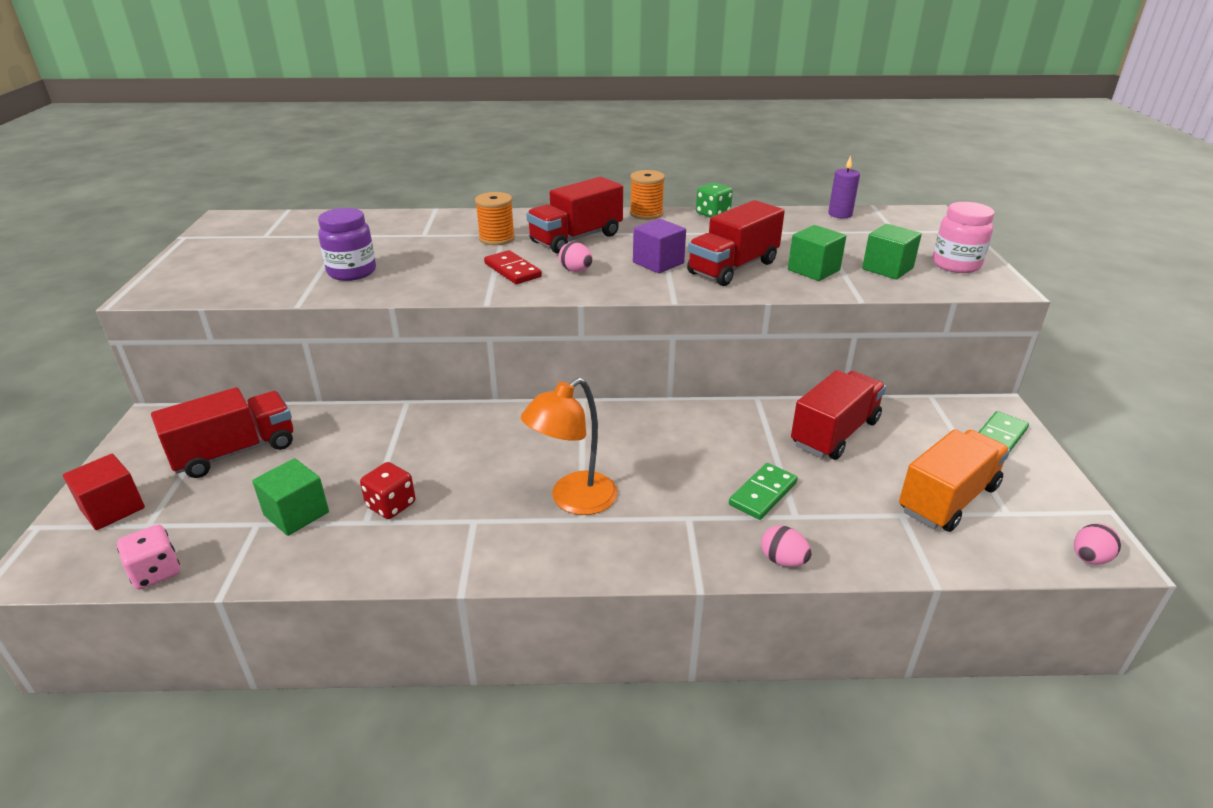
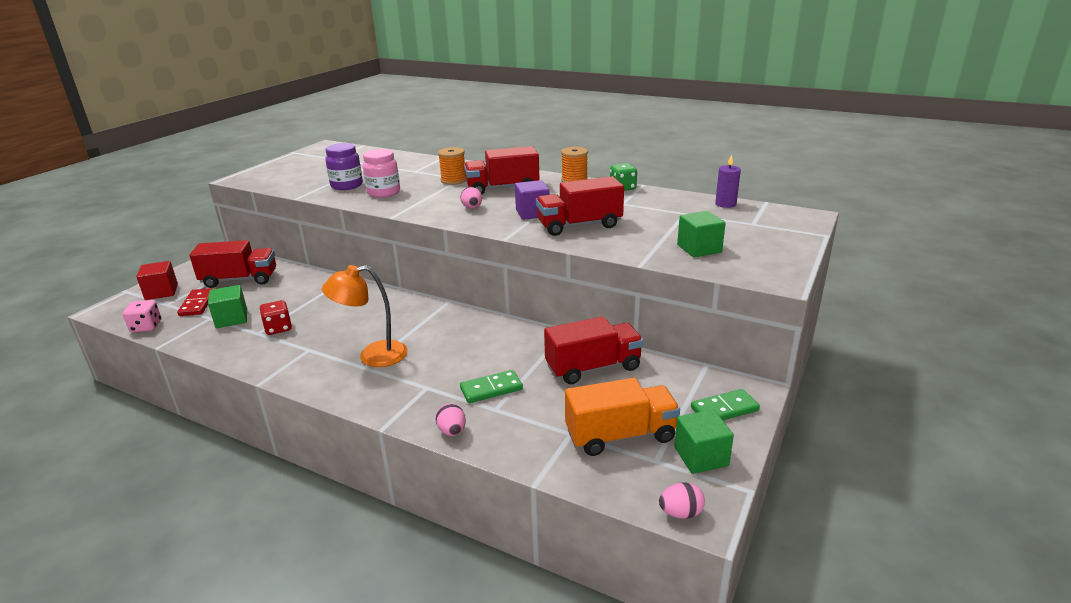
camera: 30 degrees right, 5 degrees down
red domino [484,250,542,284] -> red domino moved to [177,288,214,316]
green cube [788,225,846,281] -> green cube moved to [674,410,734,474]
pink jar [933,202,995,273] -> pink jar moved to [363,149,400,198]

